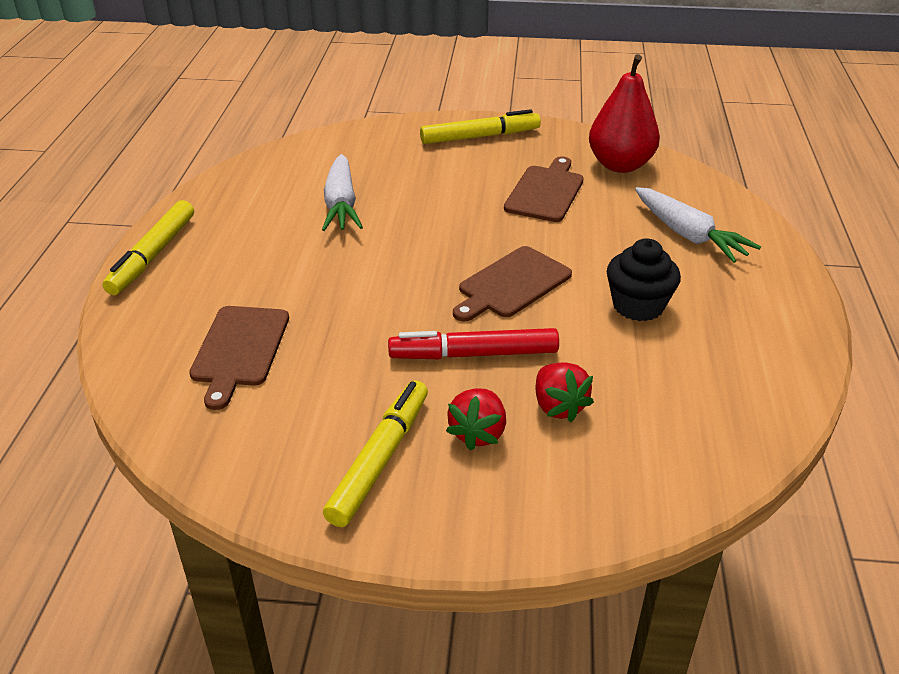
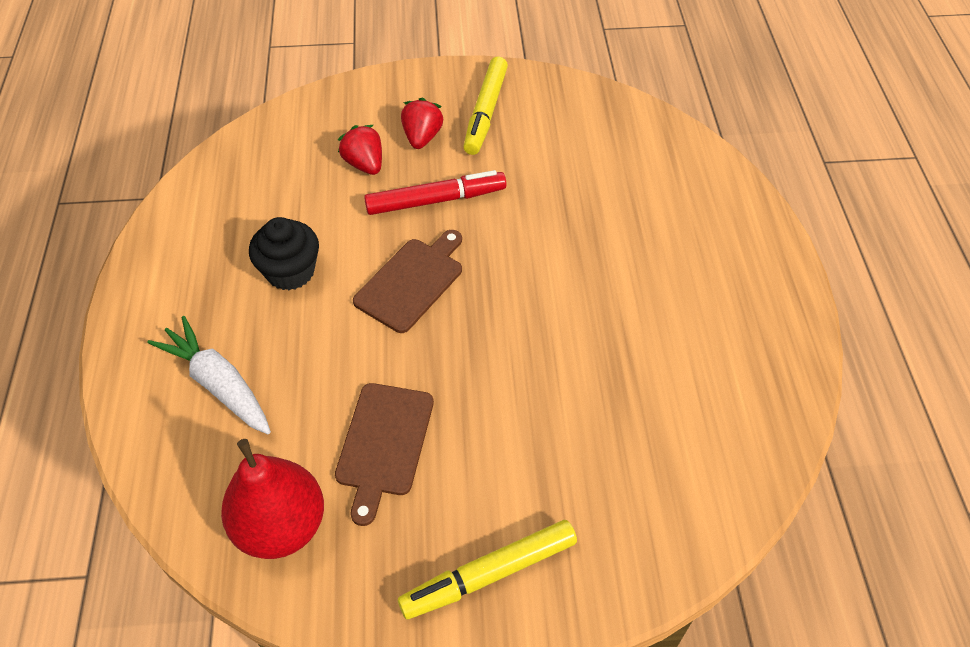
camera: 170 degrees right, 15 degrees up
yellow marker [102,200,194,295] -> none
brown cutting board [189,306,289,410] -> none
white carrot [322,154,363,231] -> none

